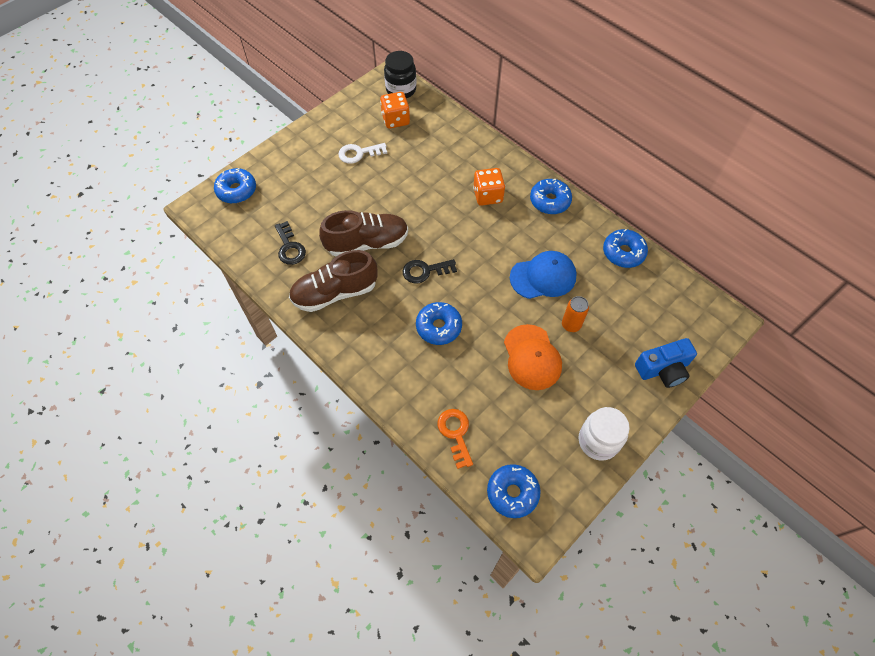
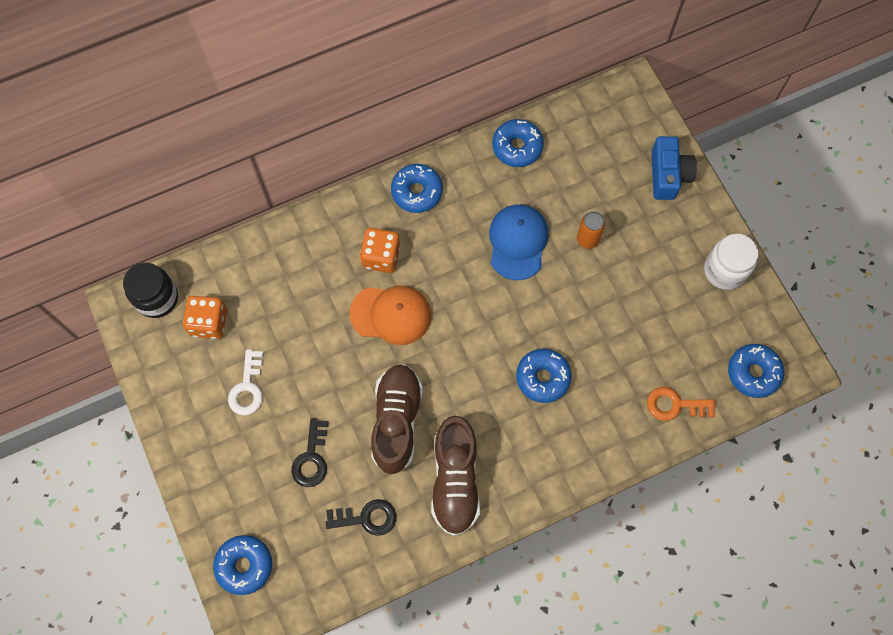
camera: 70 degrees left, 10 degrees up
black key [402,259,457,284] -> black key moved to [291,418,328,487]
orange cap [504,324,562,390] -> orange cap moved to [350,286,431,345]

